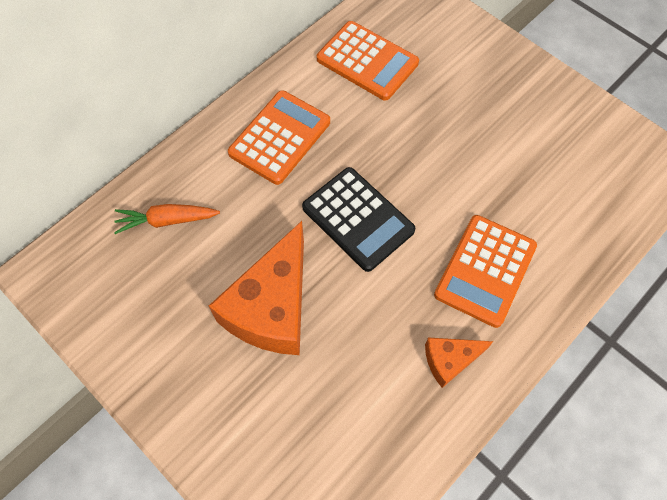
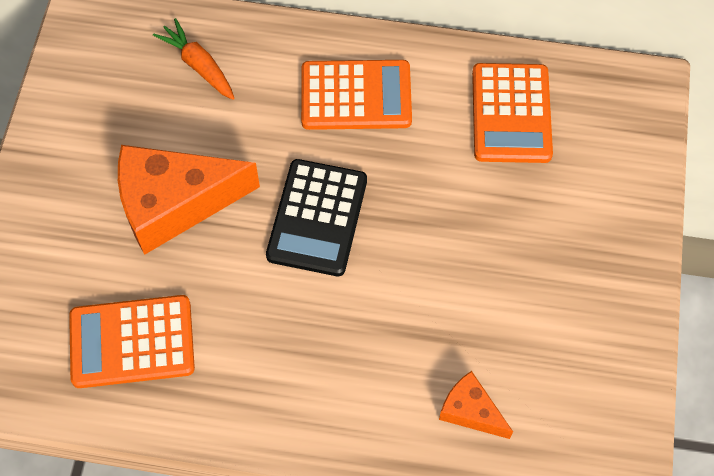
camera: 55 degrees right, 0 degrees up
orange cheese [425,337,493,388] -> orange cheese moved to [439,371,513,439]
orange calculator [434,215,537,328] -> orange calculator moved to [69,295,195,388]

